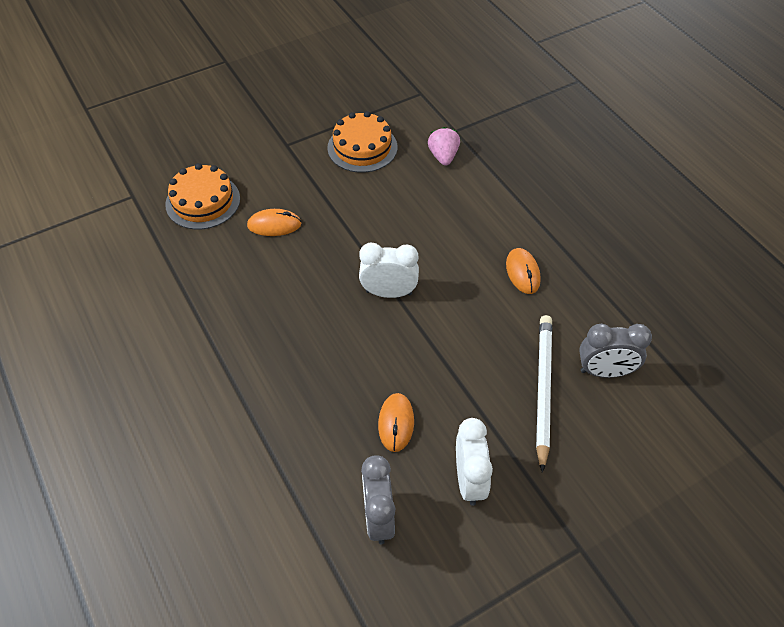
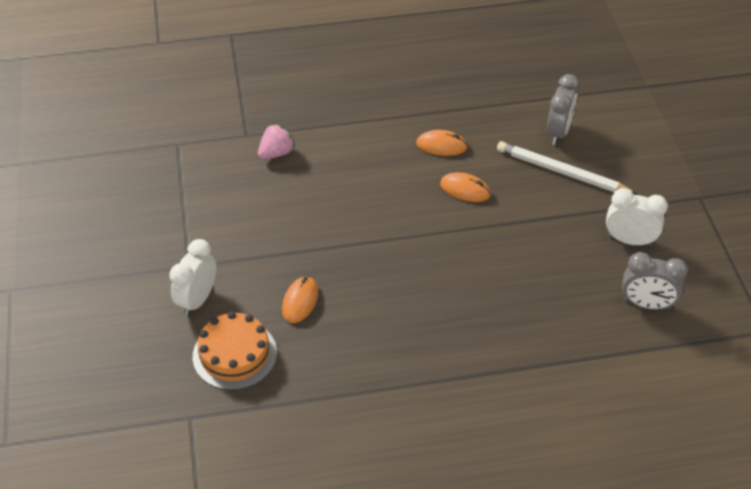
camera: 70 degrees left, 5 degrees down
orange cake [327,111,397,173] -> none
white clock [359,243,419,298] -> white clock moved to [169,239,216,316]
orange mouse [378,393,414,452] -> orange mouse moved to [440,172,491,202]
pink strawberry [428,127,460,166] -> pink strawberry turned 120 degrees clockwise [258,124,295,159]

